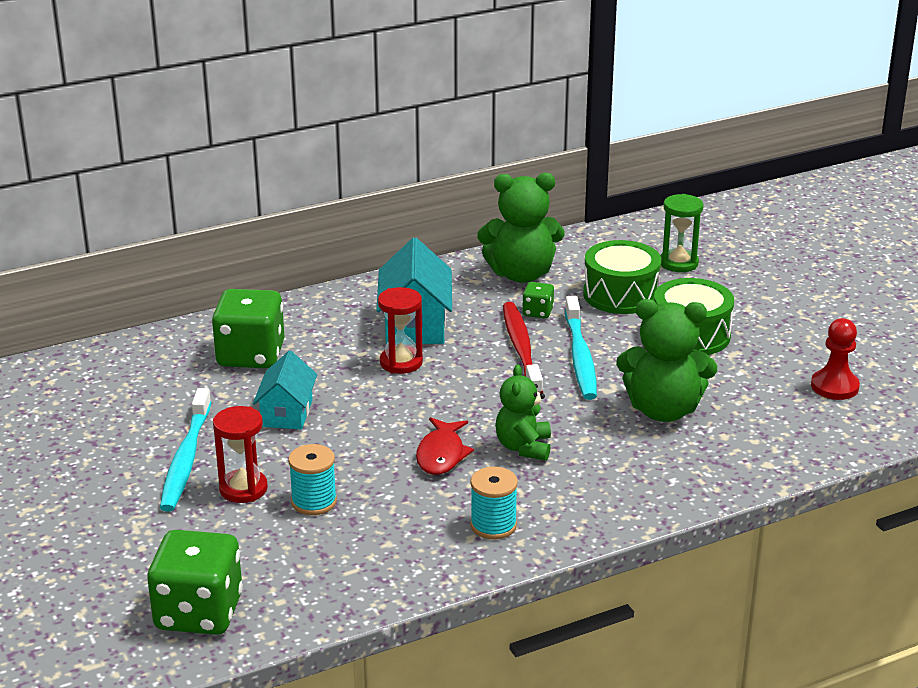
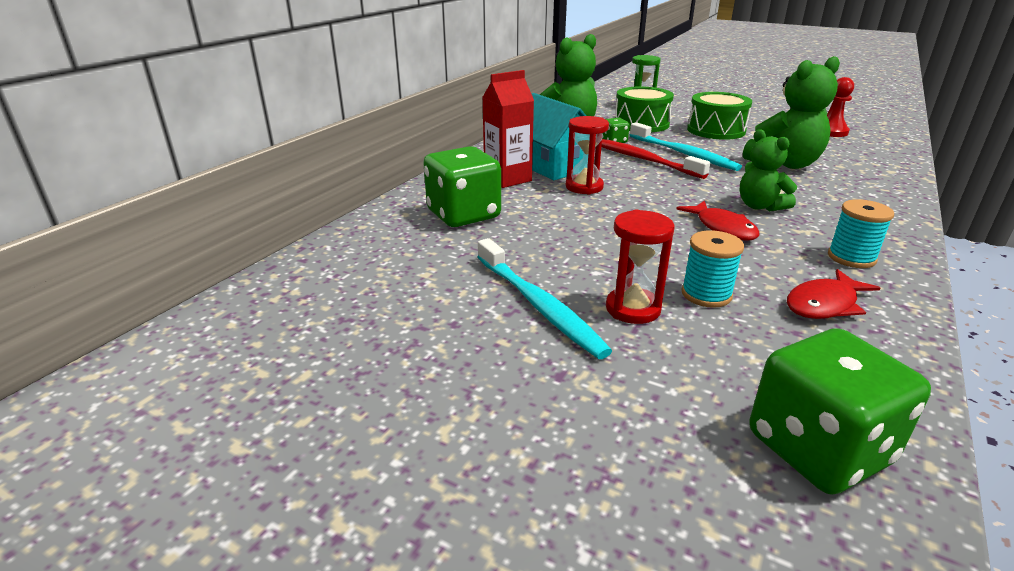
camera: 35 degrees left, 0 degrees up
turquoise house [253,351,317,429] -> none
none -> red carton [482,70,534,188]
none -> red fish [787,269,880,319]

